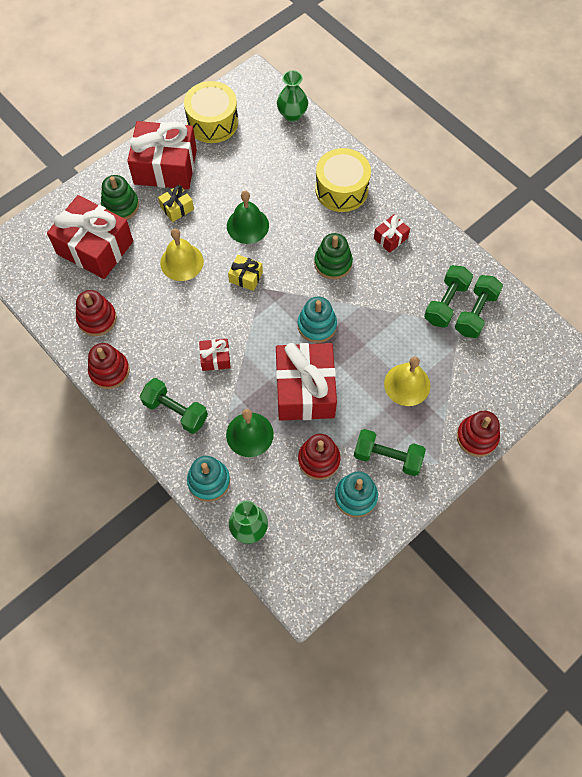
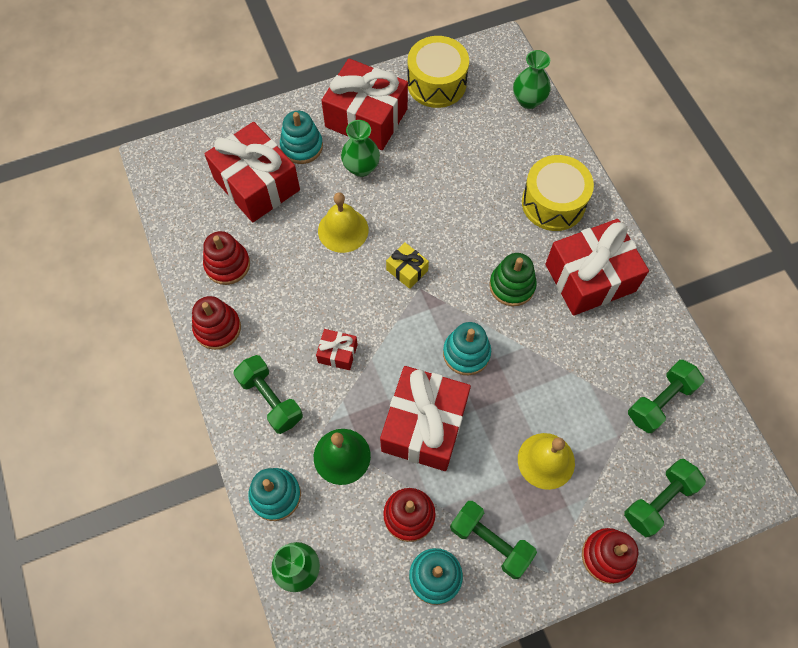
camera: 20 degrees right, 0 degrees up
green stacking toy [101,175,139,220] -> turquoise stacking toy [280,111,323,164]
yellow gift [158,185,194,222] -> green vase [341,120,380,177]
green bell [227,191,269,244] -> none
red gift [374,214,410,253] -> red gift [546,219,649,316], size x2.22
green dumbbell [424,265,473,328] -> green dumbbell moved to [624,459,706,537]

